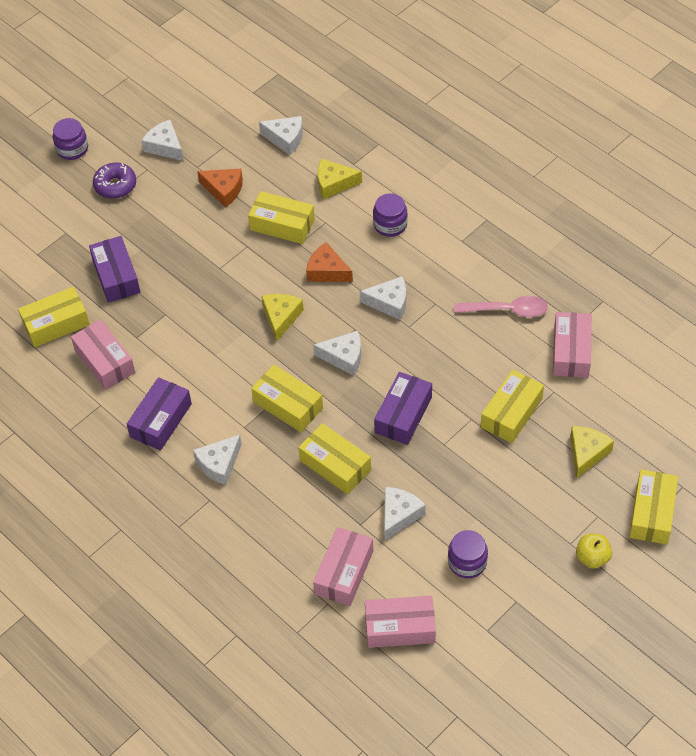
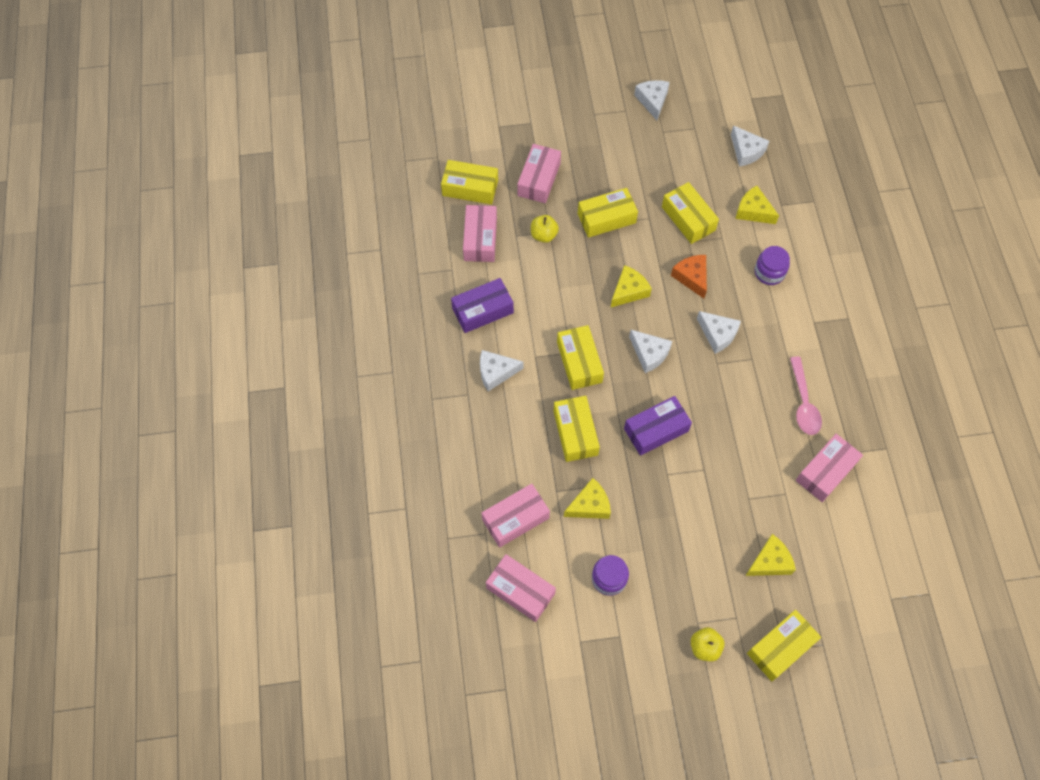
camera: 35 degrees right, 10 degrees up
purple jar [53,118,88,160] -> none
purple box [89,236,140,303] -> pink box [517,144,561,203]
purple donut [93,162,136,199] -> none
orange cheese [197,169,243,208] -> none
white cheese [384,487,426,540] -> yellow cheese [564,478,611,519]
pink spoon [454,296,548,317] -> pink spoon turned 45 degrees clockwise [790,357,822,435]
yellow box [481,370,544,443] -> yellow box moved to [578,188,638,238]
none -> yellow apple [531,215,559,243]

